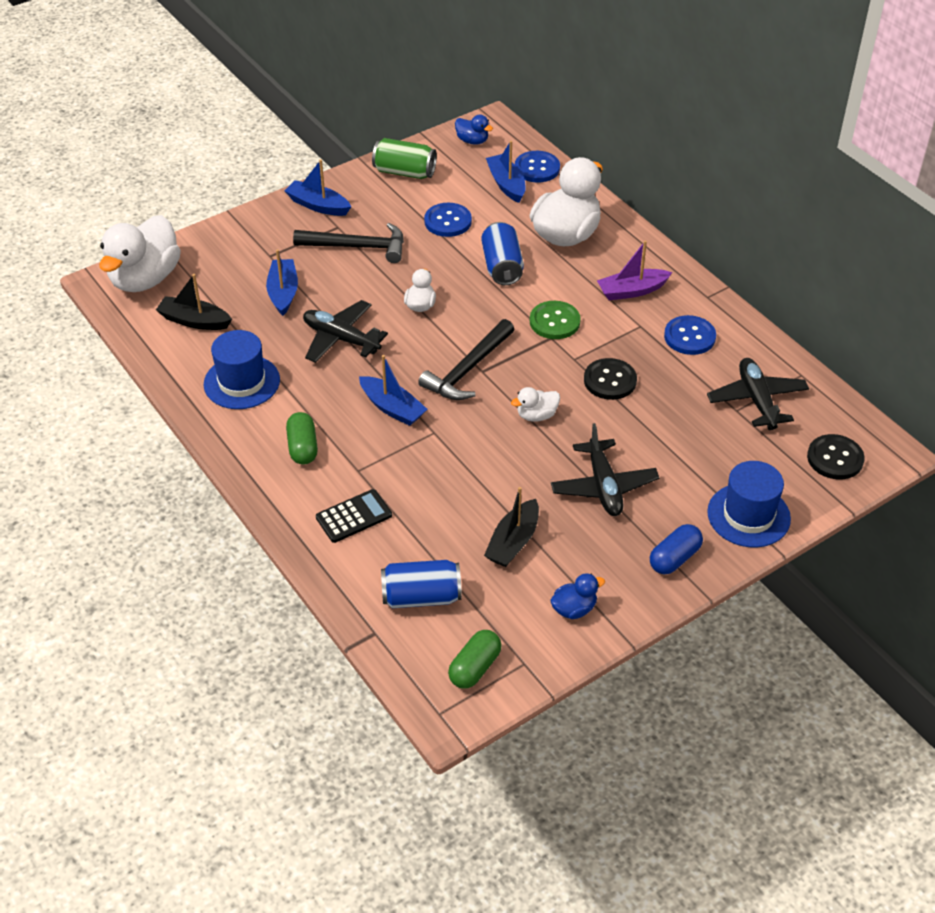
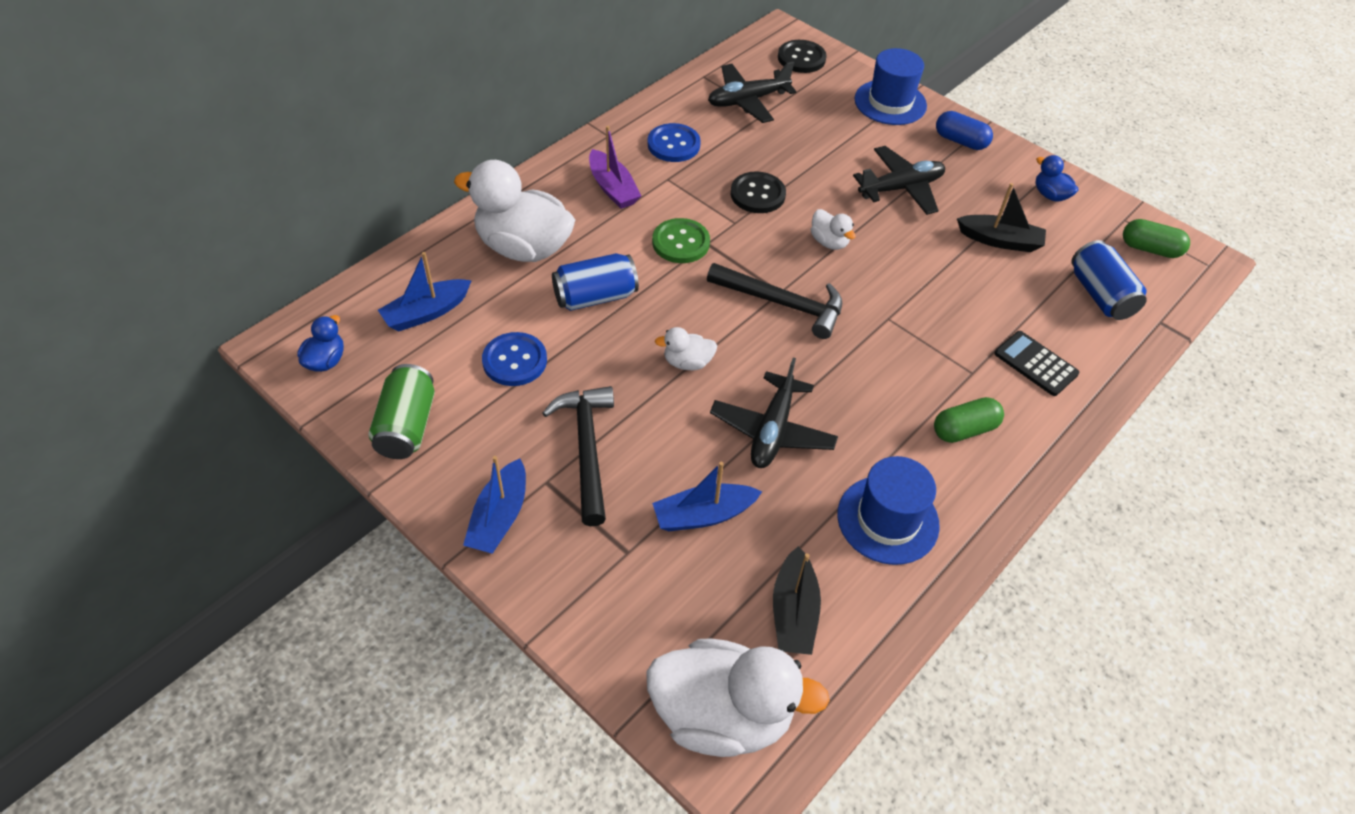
camera: 105 degrees left, 5 degrees up
blue boat [359,355,428,426] -> none
blue button [515,151,560,183] -> none

